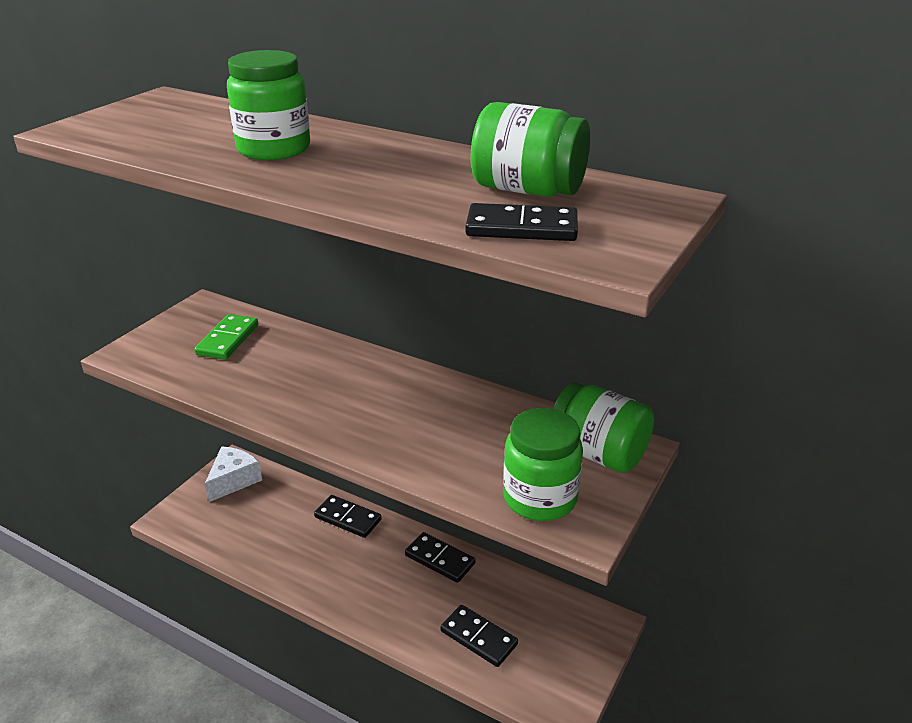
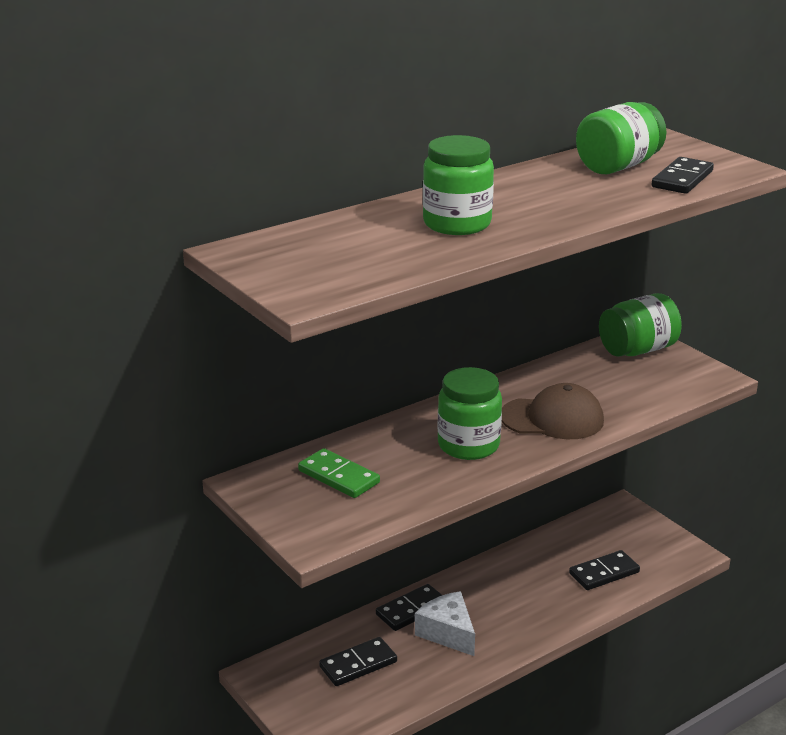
camera: 65 degrees left, 5 degrees down
white cheese [205,446,262,502] -> white cheese moved to [415,591,475,656]
black domino [405,532,476,583] -> black domino moved to [319,637,397,686]
green jar [503,408,583,521] -> green jar moved to [438,367,502,460]
none -> brown cap [502,383,604,439]

